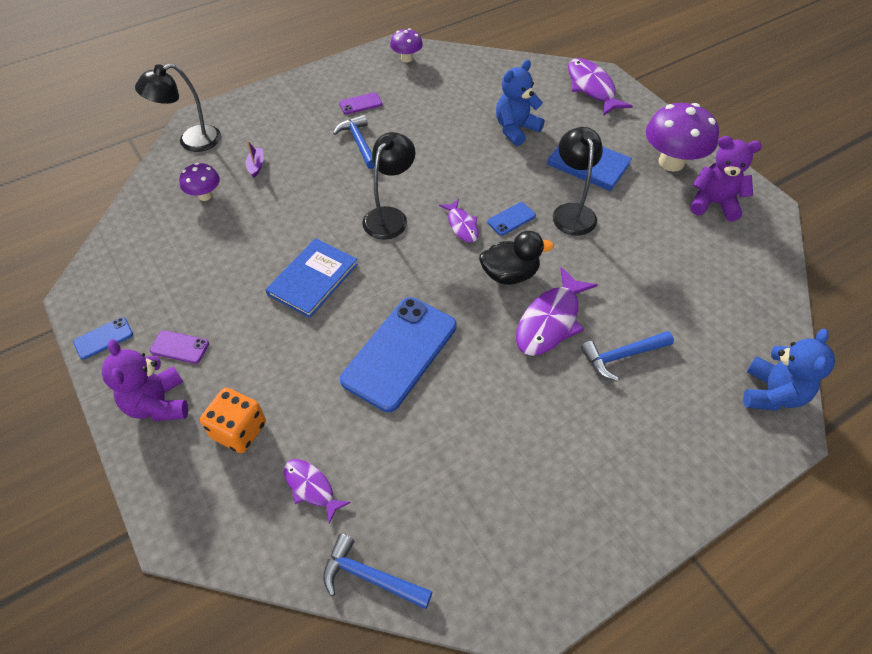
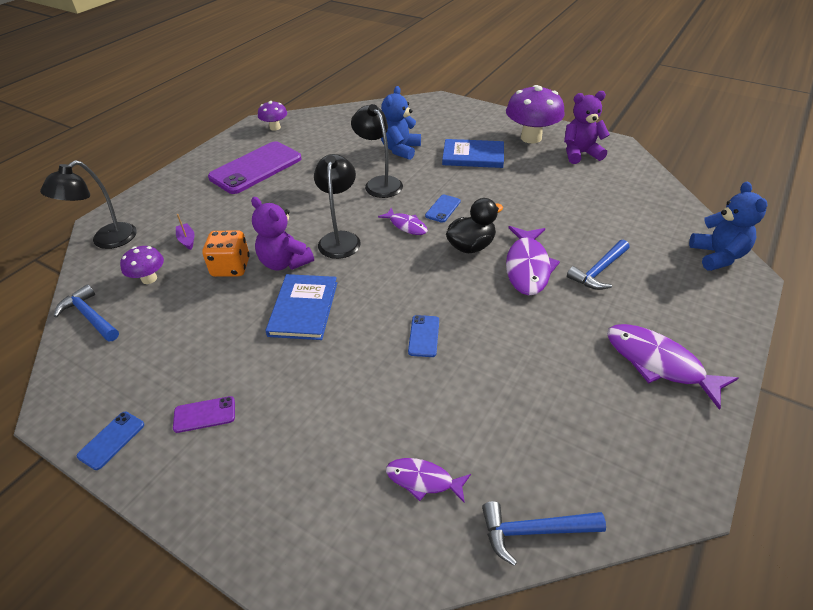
camera: 25 degrees left, 10 degrees down
purple teddy bear [101,339,188,421] -> purple teddy bear moved to [251,197,314,270]
orange dice [200,388,266,453] -> orange dice moved to [202,230,250,277]
blue hammer [333,115,374,169] -> blue hammer moved to [54,284,119,342]
purple phone [339,92,382,114] -> purple phone [208,141,302,194], size x2.32
blue phone [340,297,457,412] -> blue phone [408,315,439,357], size x0.43
black lamp [552,127,603,236] -> black lamp moved to [351,104,403,198]
purple fish [568,58,633,116] -> purple fish moved to [607,324,738,410]

